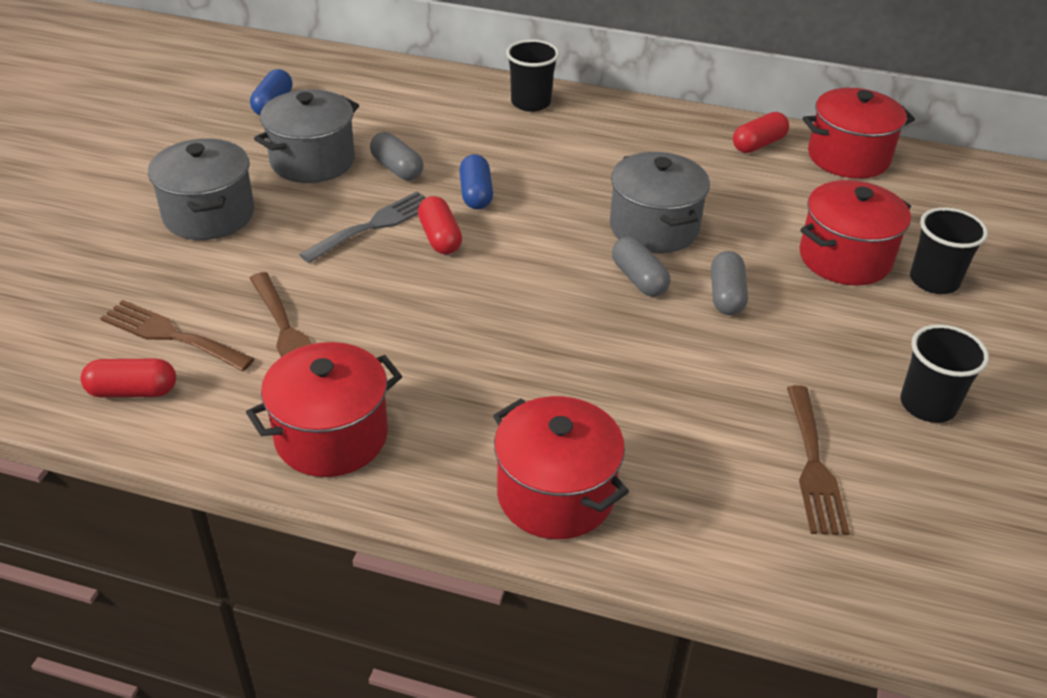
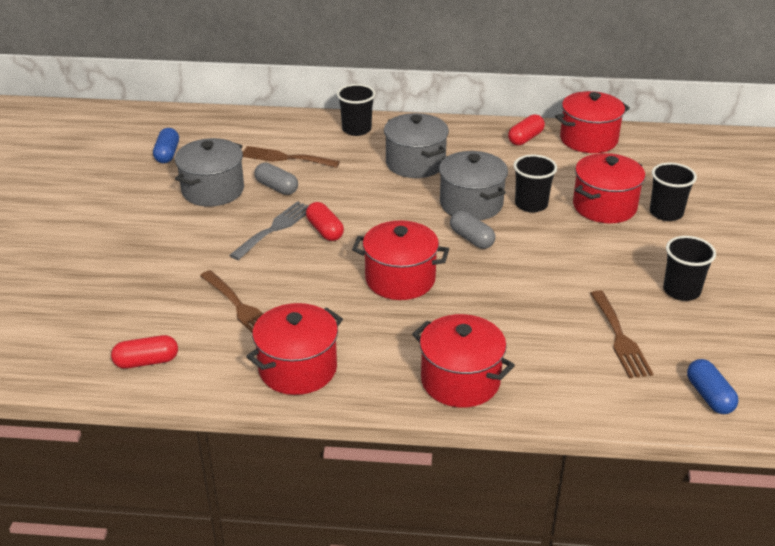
camera: 10 degrees left, 5 degrees down
brown fork [100,300,255,371] -> brown fork moved to [243,146,340,168]
grey pot [148,139,254,240] -> grey pot moved to [384,113,449,178]
blue capsule [459,154,493,210] -> blue capsule moved to [687,359,739,414]
grey capsule [711,251,748,315] -> none
none -> red pot [352,220,449,300]
none -> black cup [513,155,557,212]

